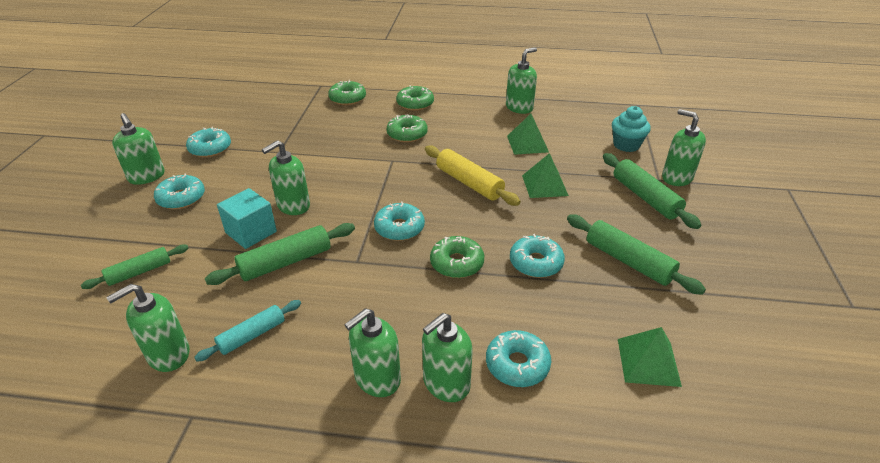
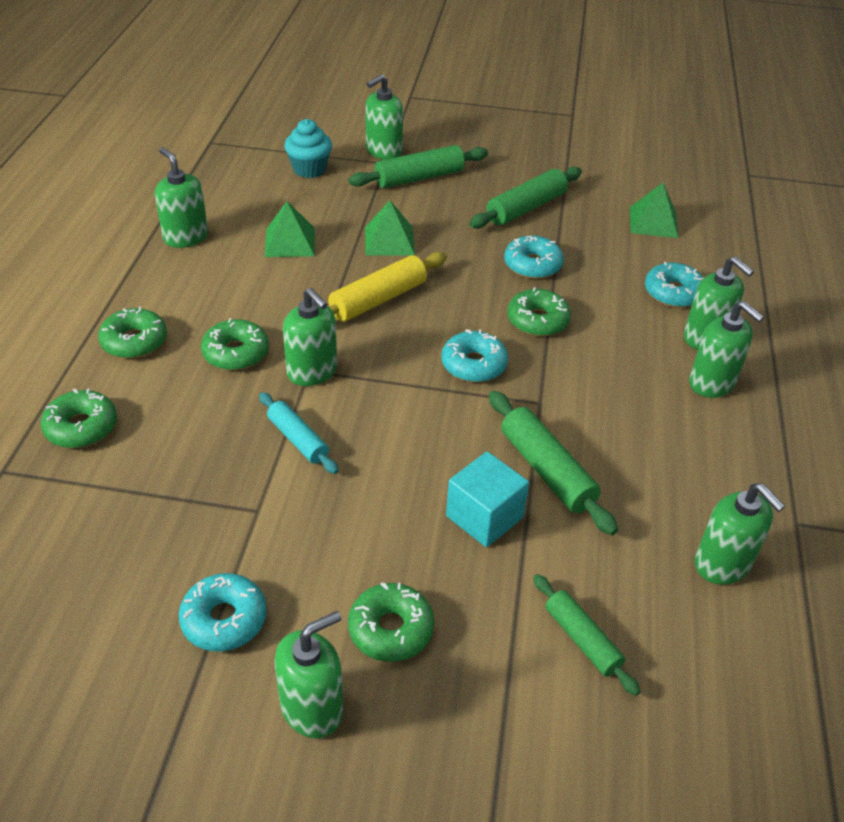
camera: 90 degrees left, 5 degrees up
turquoise donut [154,173,205,209] -> green donut [348,582,434,662]
turquoise rolling pin [194,300,301,362] -> turquoise rolling pin moved to [259,392,339,474]
green soap dispenser [262,140,310,215] -> green soap dispenser moved to [283,288,337,386]

